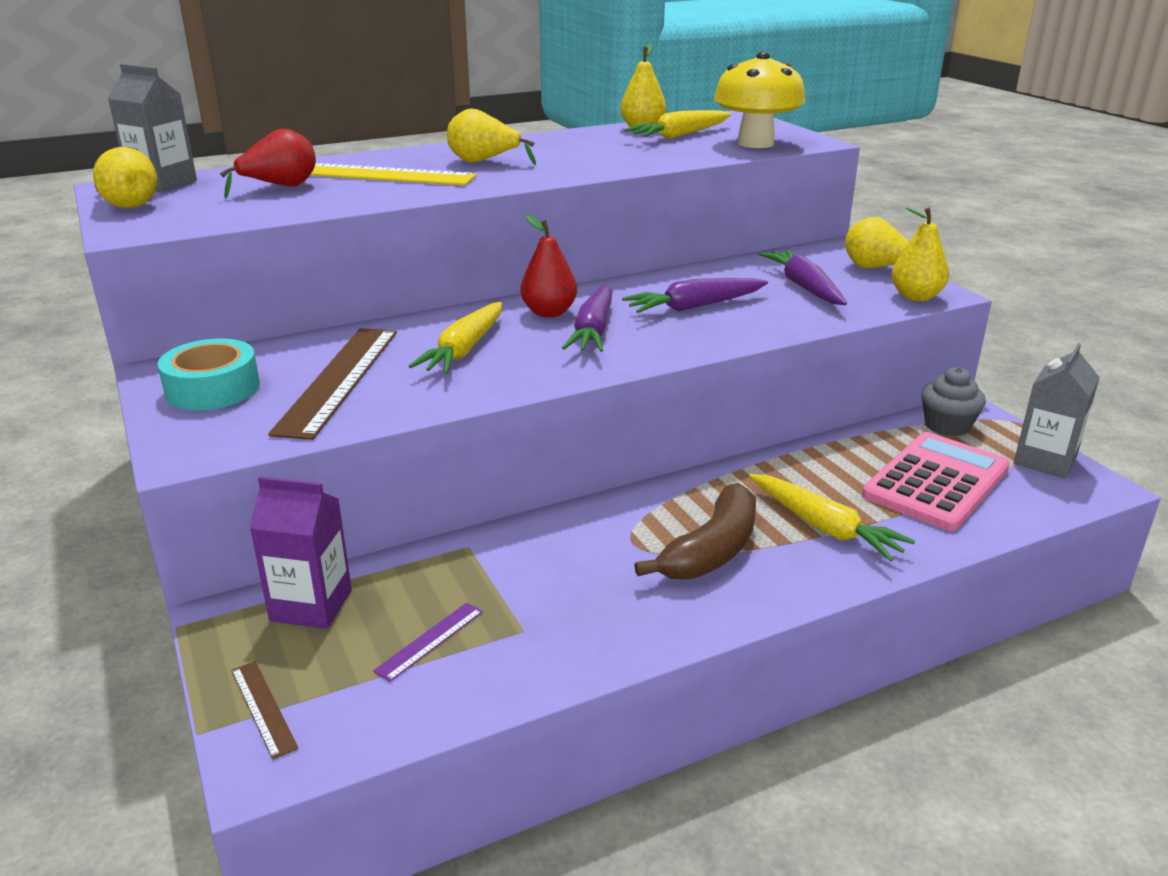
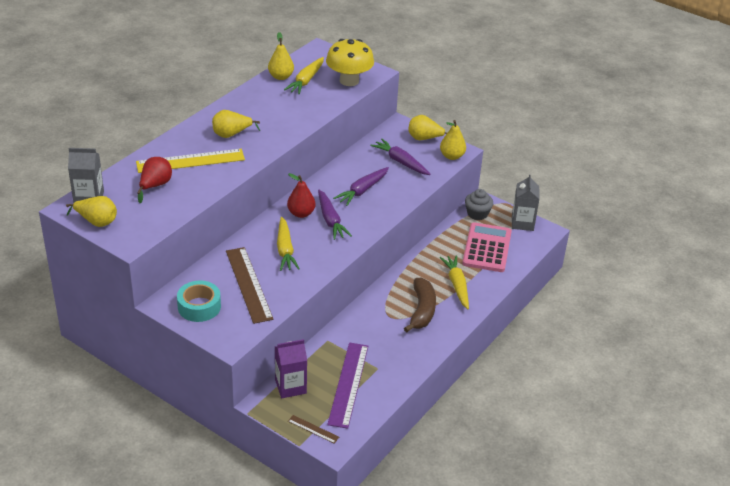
camera: 30 degrees left, 10 degrees up
purple ruler [373,603,483,682] -> purple ruler [327,343,368,429], size x2.17
yellow carrot [749,474,915,561] -> yellow carrot turned 120 degrees counterclockwise [440,255,469,309]

